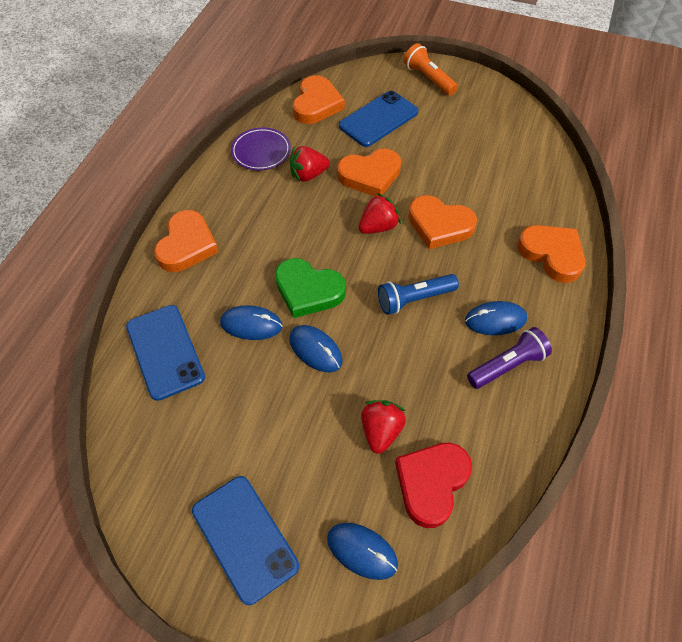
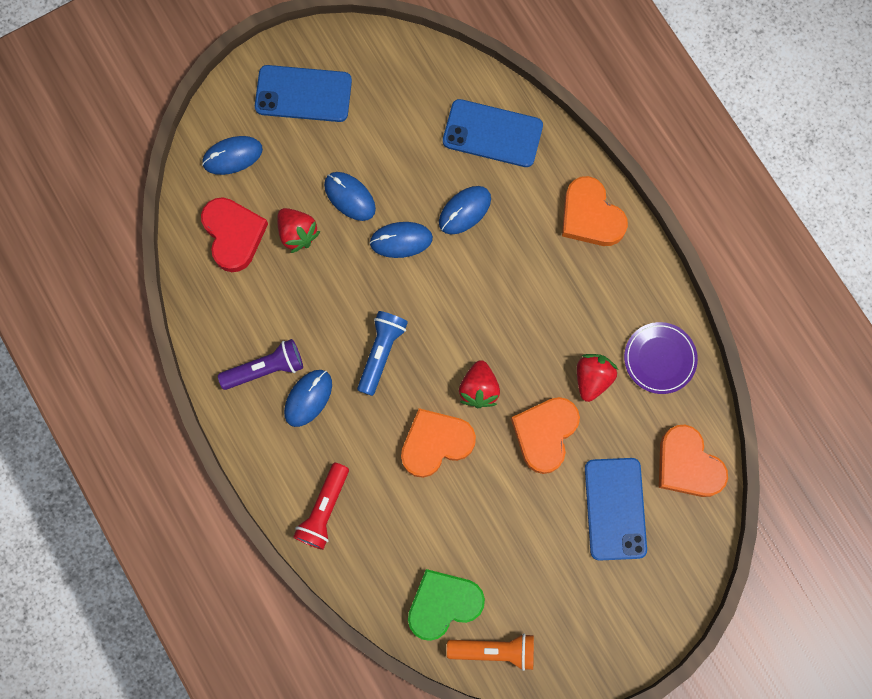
camera: 130 degrees right, 20 degrees up
green heart [275,258,346,318] -> green heart moved to [408,569,485,641]
orange flashlight [404,43,458,95] -> orange flashlight moved to [447,634,534,671]
purple flashlight [467,327,552,389] -> purple flashlight turned 120 degrees counterclockwise [218,339,303,390]
orange heart [517,225,585,283] -> red flashlight [293,462,349,550]
none -> blue mouse [324,172,376,221]

